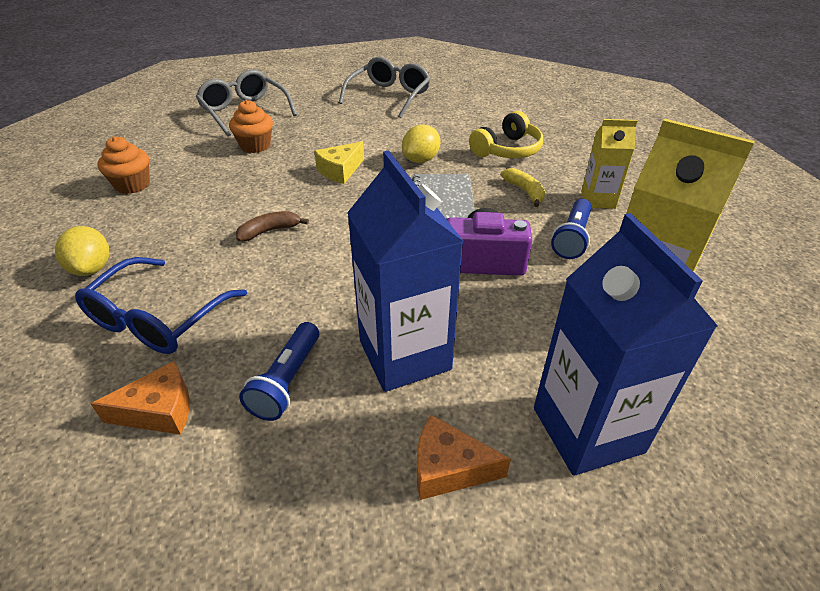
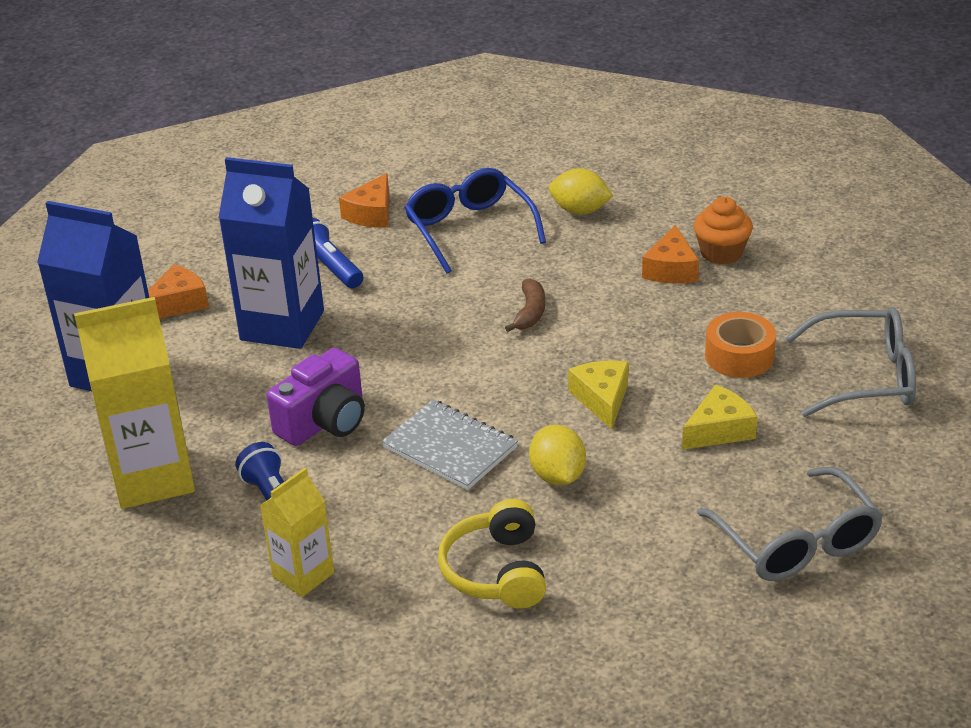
camera: 130 degrees right, 5 degrees down
orange cupcake [229,100,273,153] -> orange tape [705,312,776,378]
yellow banana [501,168,545,207] -> none
none -> orange cheese [642,225,699,284]
none -> yellow cheese [682,384,758,450]

